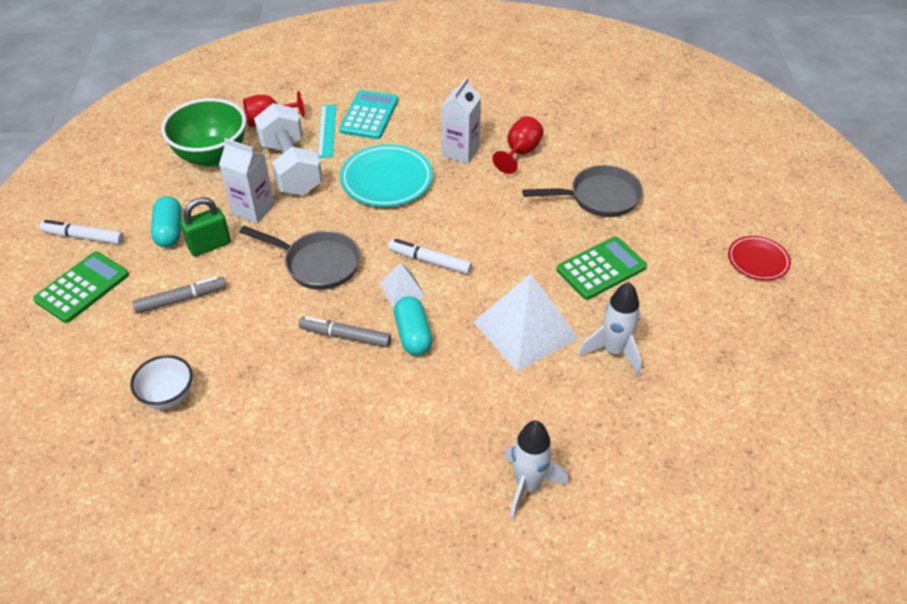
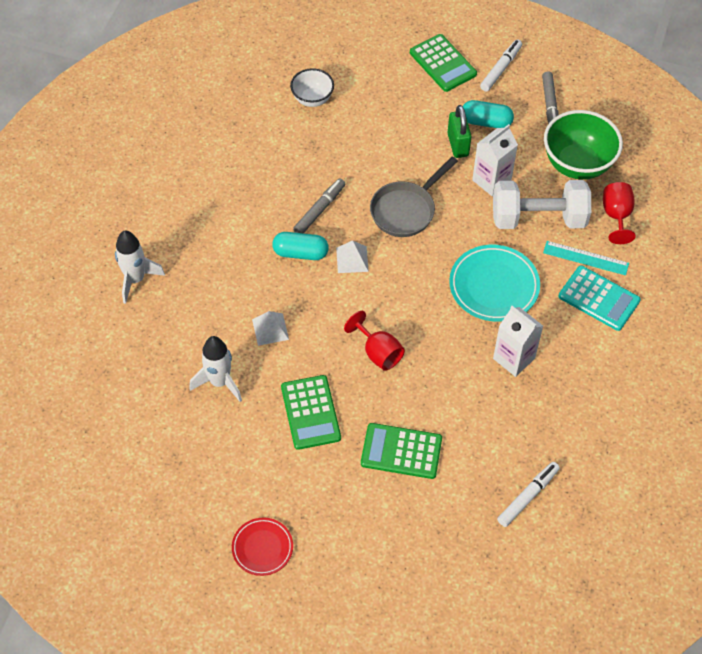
camera: 110 degrees right, 10 degrees up
grey marker [133,276,227,314] -> grey marker moved to [542,71,559,124]
white marker [388,239,472,274] -> white marker moved to [497,462,560,527]
white pyramid [474,274,578,372] -> white pyramid [252,311,289,346], size x0.49
red goblet [492,116,544,174] -> red goblet moved to [344,311,405,371]
grey pan [523,165,643,217] -> green calculator [361,423,442,479]

